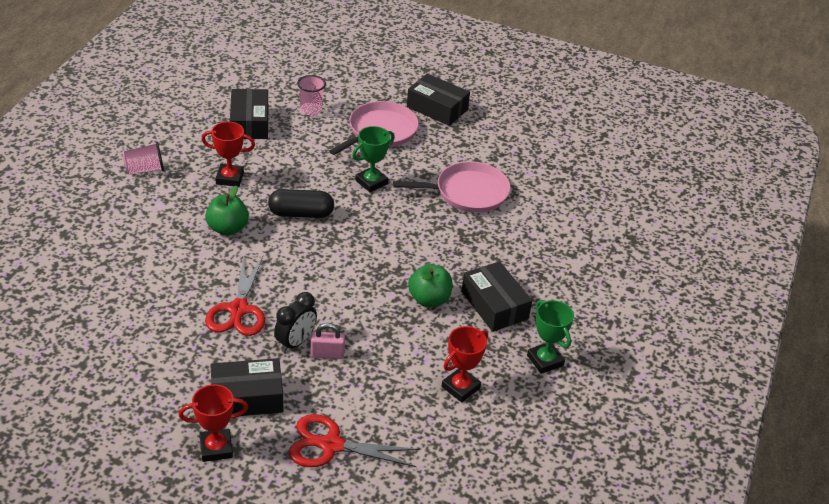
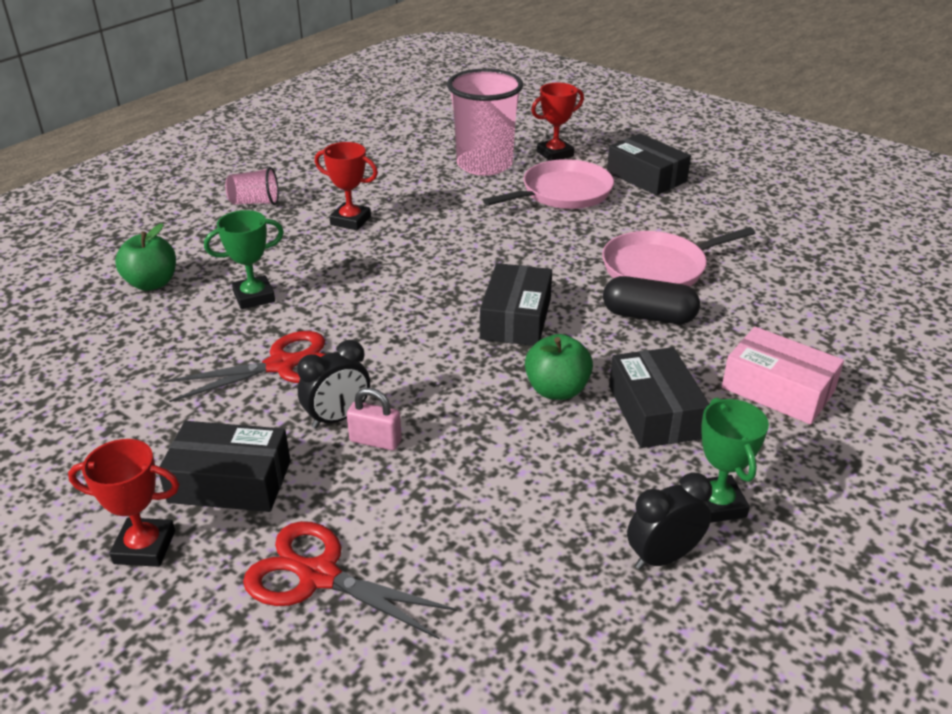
camera: 20 degrees right, 5 degrees down
green apple [205,186,249,236] -> green apple moved to [115,223,176,291]
red scissors [205,255,265,336] -> red scissors turned 135 degrees counterclockwise [164,331,326,402]
black box [230,89,268,139] -> black box moved to [480,263,552,346]
black capsule [268,189,334,218] -> black capsule moved to [603,276,700,324]
pink cup [297,75,326,116] -> pink cup [447,69,523,176], size x2.06
green trophy [352,126,395,192] -> green trophy moved to [204,210,284,309]
pink pan [393,161,511,213] -> pink pan turned 150 degrees clockwise [602,227,755,287]
red trophy [441,326,488,402] -> red trophy moved to [531,83,584,161]
none -> black clock [627,473,712,570]
none -> pink box [722,327,844,425]

